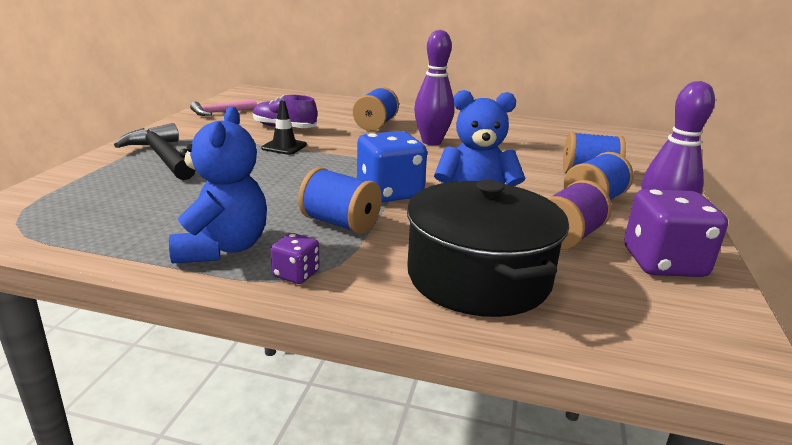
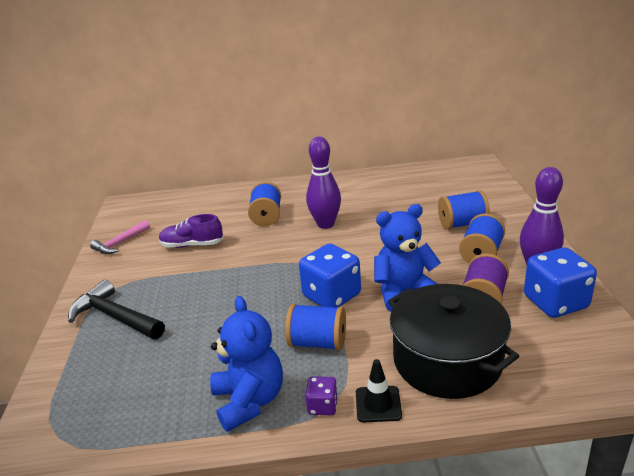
camera: 15 degrees left, 5 degrees up
black traffic cone [261,100,307,155] -> black traffic cone moved to [356,359,402,422]
purple dice [624,189,728,277] -> blue dice [524,247,597,318]

